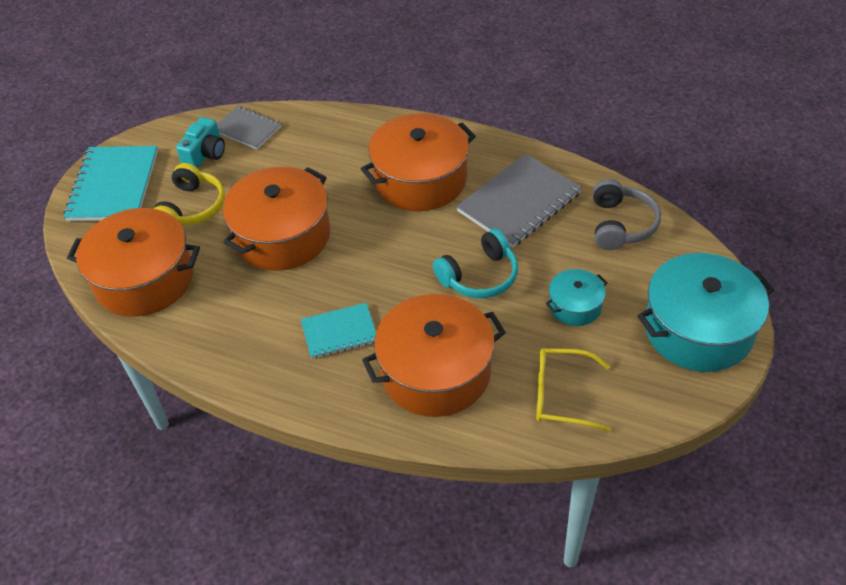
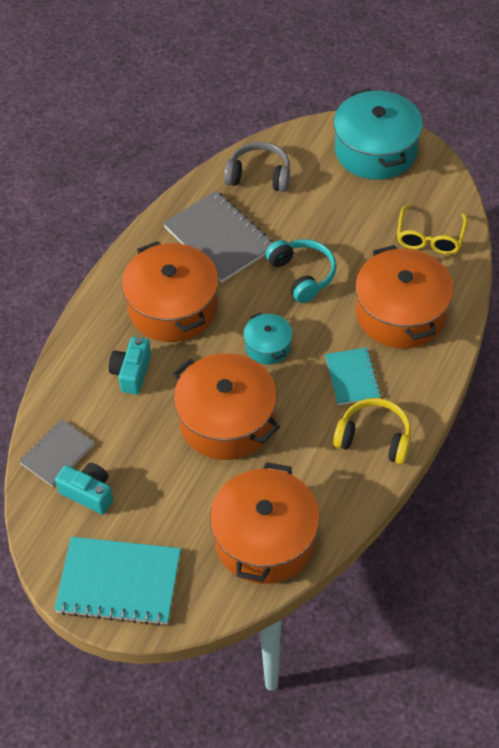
camera: 85 degrees left, 5 degrees up
yellow headphones [154,163,225,225] -> yellow headphones moved to [333,398,411,464]
turquoise pot [546,269,608,326] -> turquoise pot moved to [243,313,292,364]
none -> turquoise camera [109,337,151,395]

